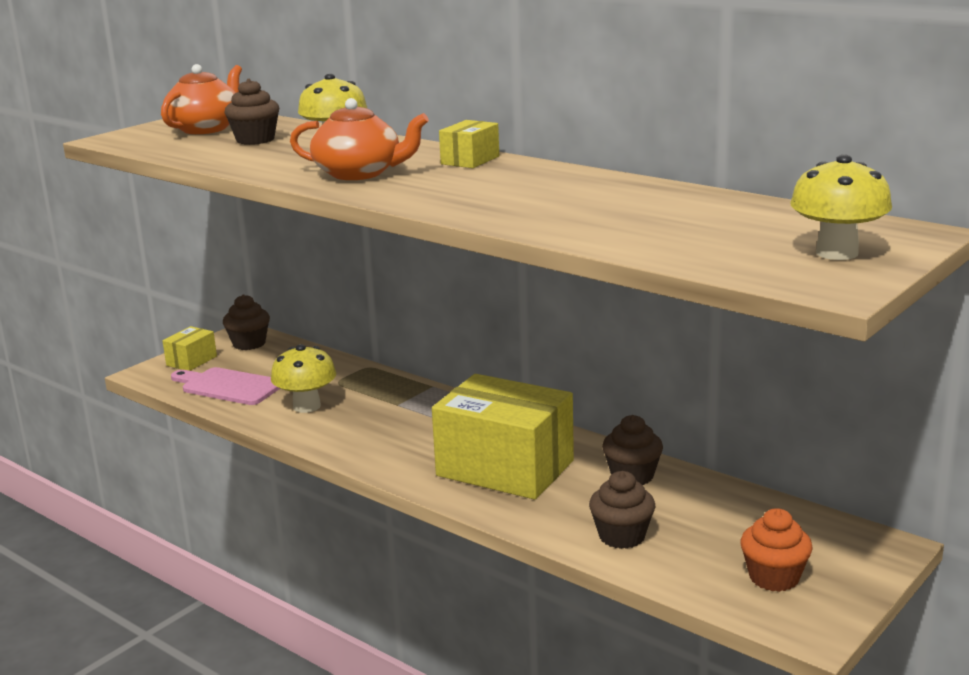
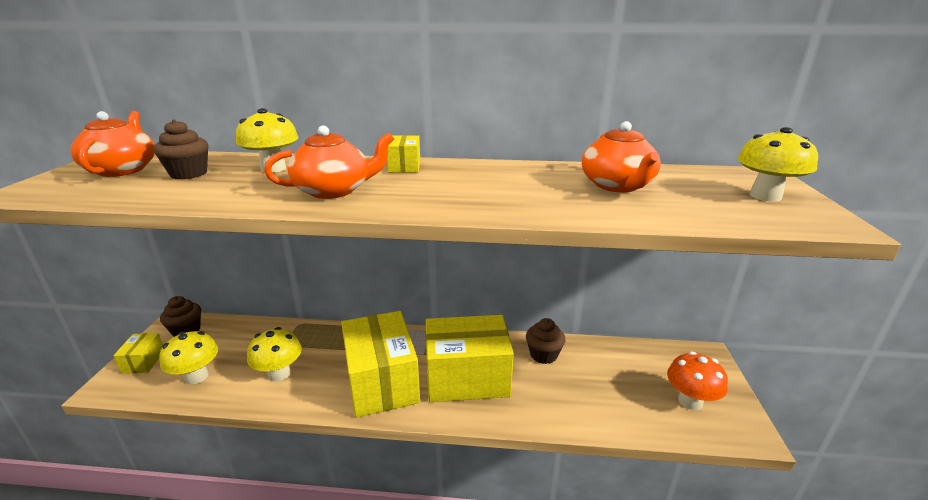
camera: 35 degrees left, 5 degrees up
pink cutting board [171,367,280,405] -> yellow mushroom [159,331,218,385]
brown cupcake [589,471,655,549] -> none
orange cupcake [740,508,813,592] -> orange mushroom [667,351,728,410]
none -> yellow box [341,311,420,418]
none -> orange teapot [582,121,661,192]

